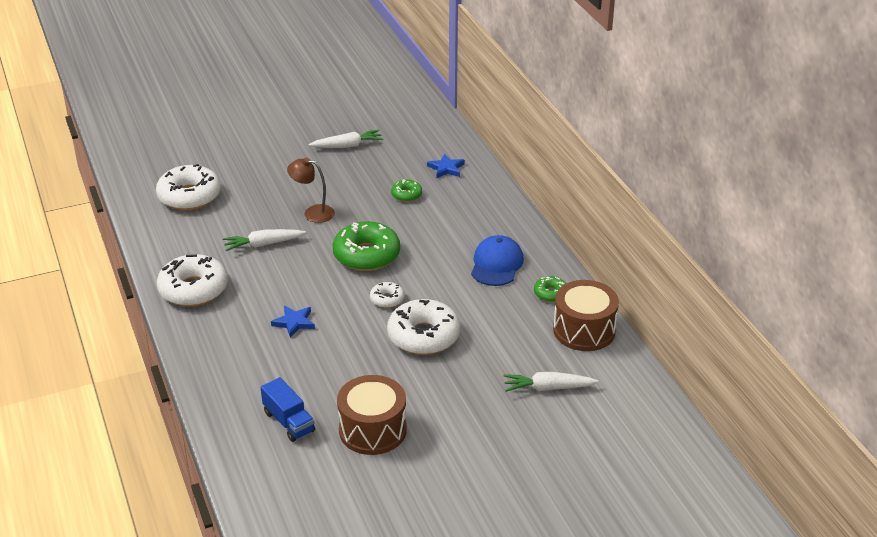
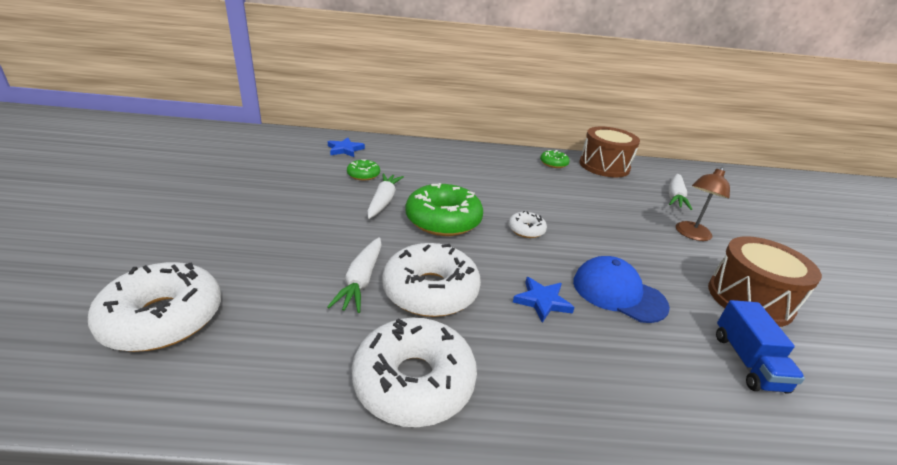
camera: 70 degrees left, 5 degrees down
blue truck [261,377,315,442] -> blue truck turned 105 degrees clockwise [716,300,805,394]
brown lamp [287,158,335,223] -> brown lamp moved to [676,167,730,241]
white carrot [309,130,383,148] -> white carrot moved to [367,173,404,219]
white donut [387,299,460,355] -> white donut moved to [382,243,481,317]
blue cap [471,235,524,286] -> blue cap moved to [573,256,670,323]

